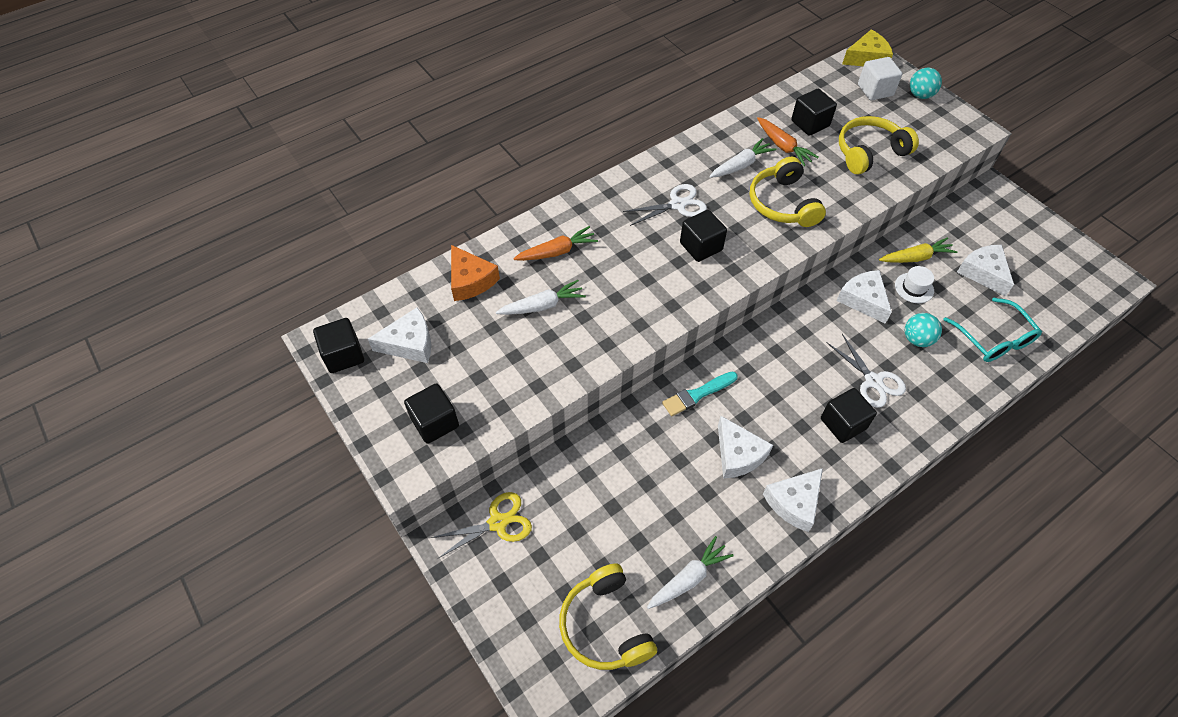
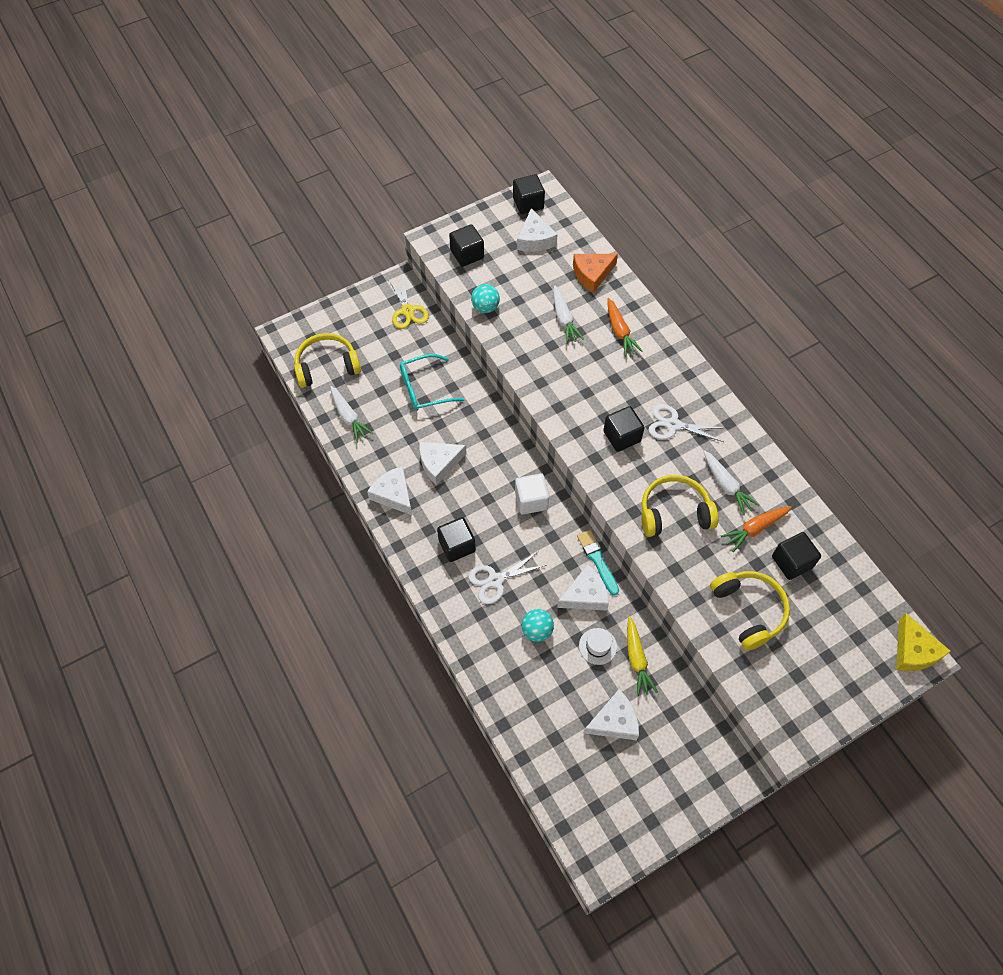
camera: 95 degrees right, 5 degrees up
white scissors [623,184,707,226] -> white scissors turned 120 degrees clockwise [648,404,724,442]
turquoise brush [662,371,738,416] -> turquoise brush moved to [577,530,619,595]
white cube [858,57,902,100] -> white cube moved to [515,473,549,515]
turquoise ball [910,68,942,99] -> turquoise ball moved to [471,284,500,313]
turquoise glasses [943,298,1042,362] -> turquoise glasses moved to [400,354,465,411]

